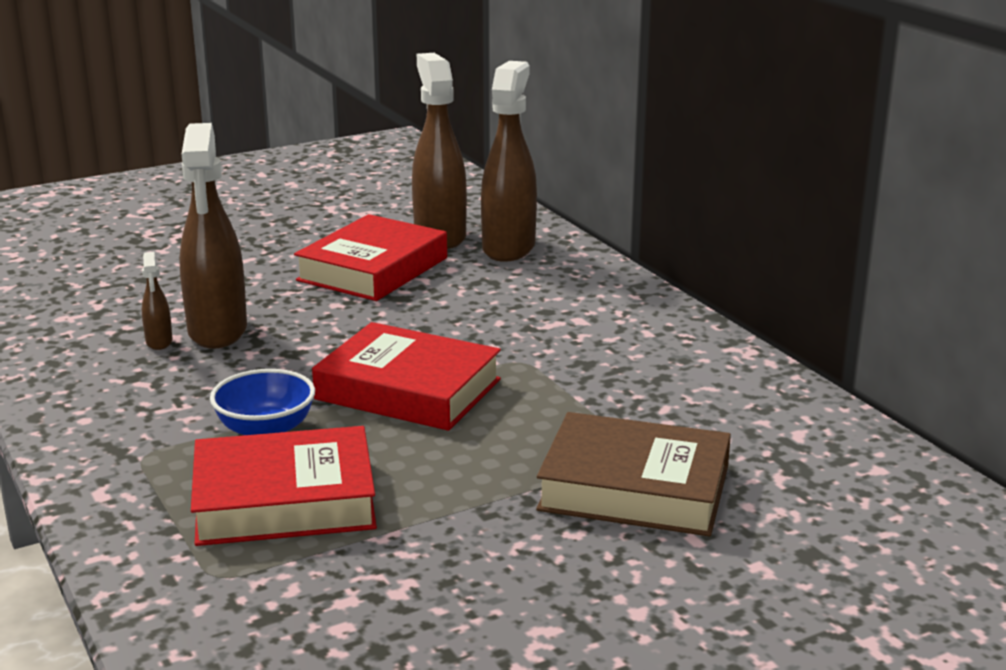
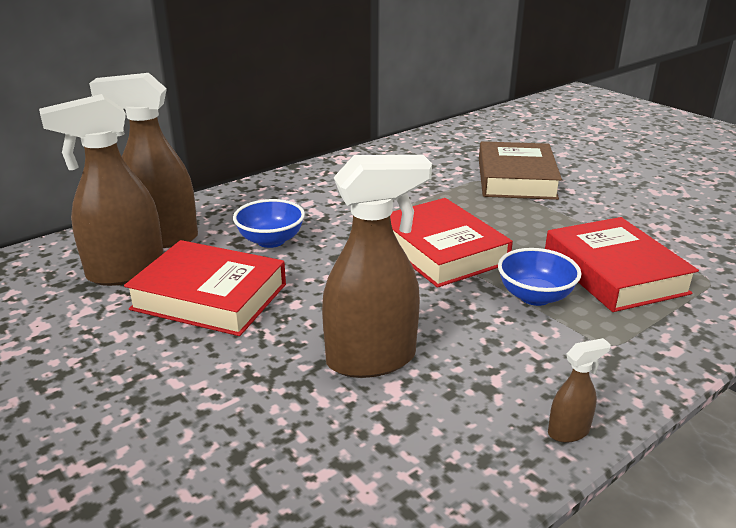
camera: 100 degrees left, 5 degrees up
brown spray bottle [142,252,173,350] -> brown spray bottle moved to [548,338,611,443]
red book [312,322,501,431] -> red book turned 45 degrees counterclockwise [390,198,513,288]
none -> blue bowl [233,199,305,248]

